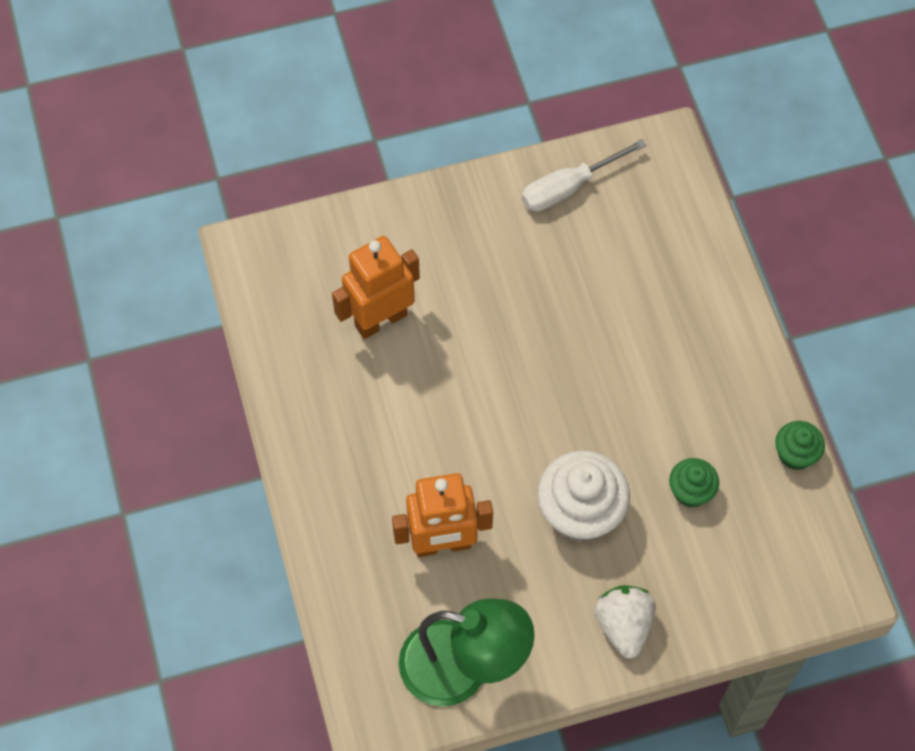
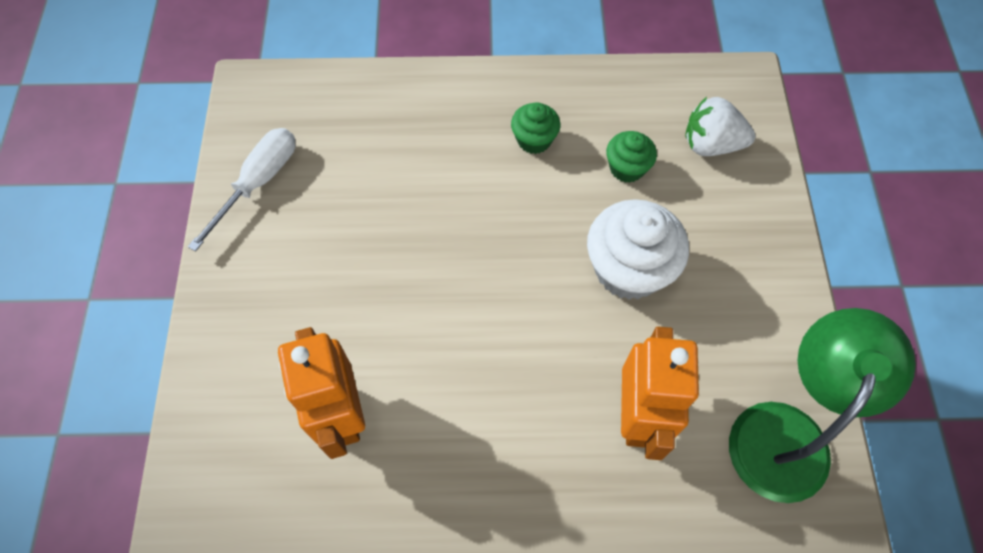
camera: 75 degrees left, 0 degrees up
white screwdriver [522,139,647,211] -> white screwdriver turned 135 degrees counterclockwise [188,128,295,252]
white strawberry [594,585,656,659] -> white strawberry moved to [685,97,755,156]
green cupcake [775,421,825,470] -> green cupcake moved to [511,102,560,154]

